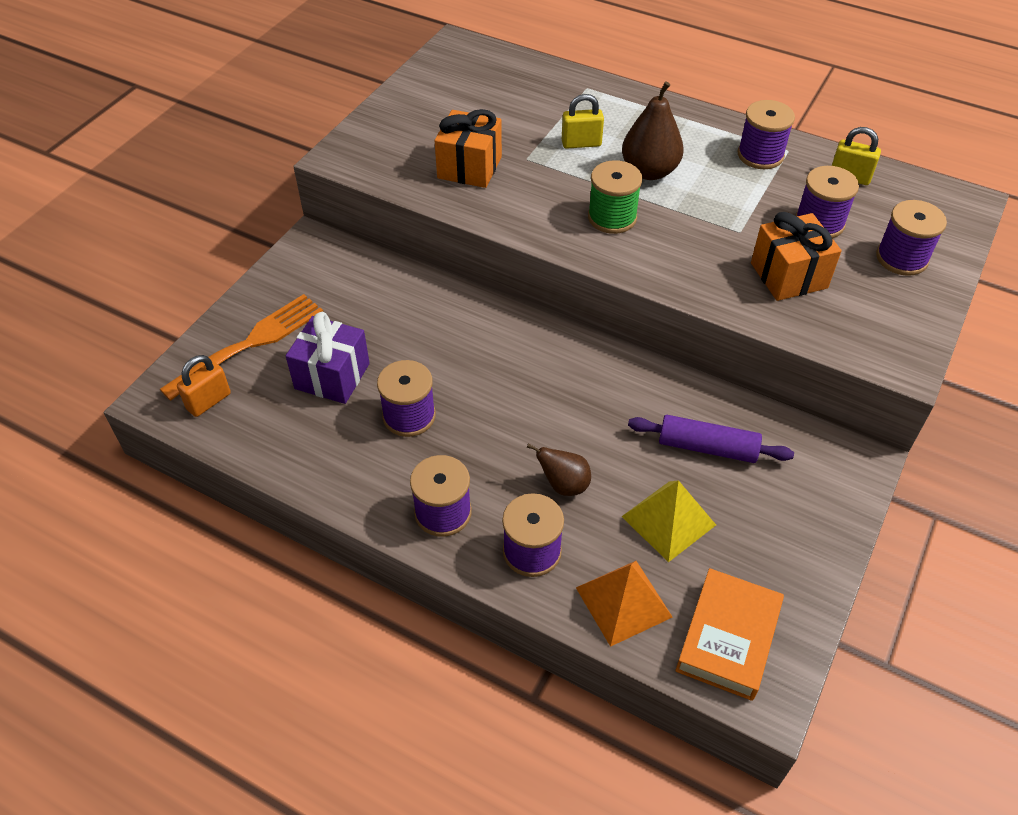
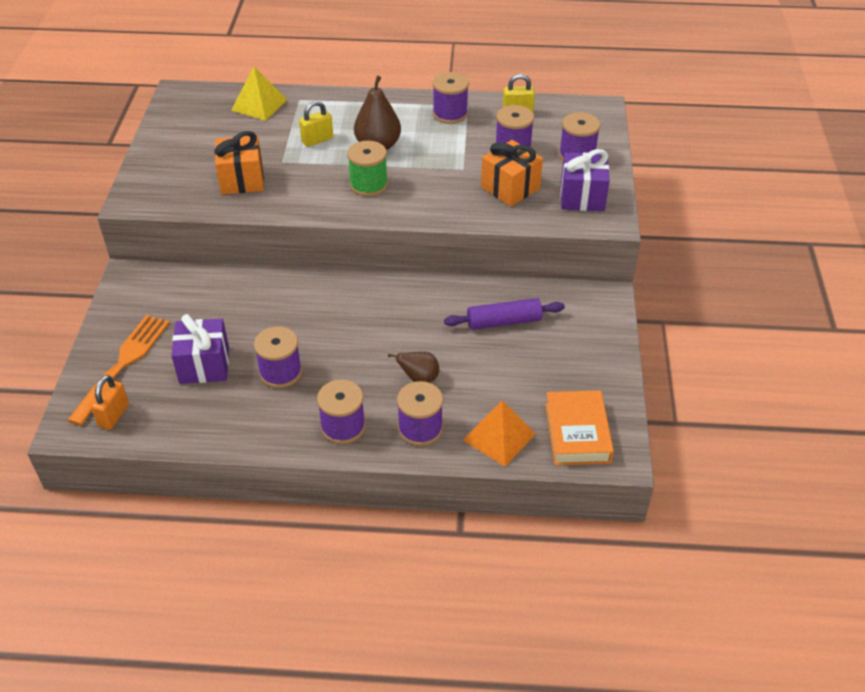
camera: 25 degrees left, 5 degrees down
yellow pyramid [621,480,716,562] -> yellow pyramid moved to [231,67,287,121]
none -> purple gift [560,149,610,211]

